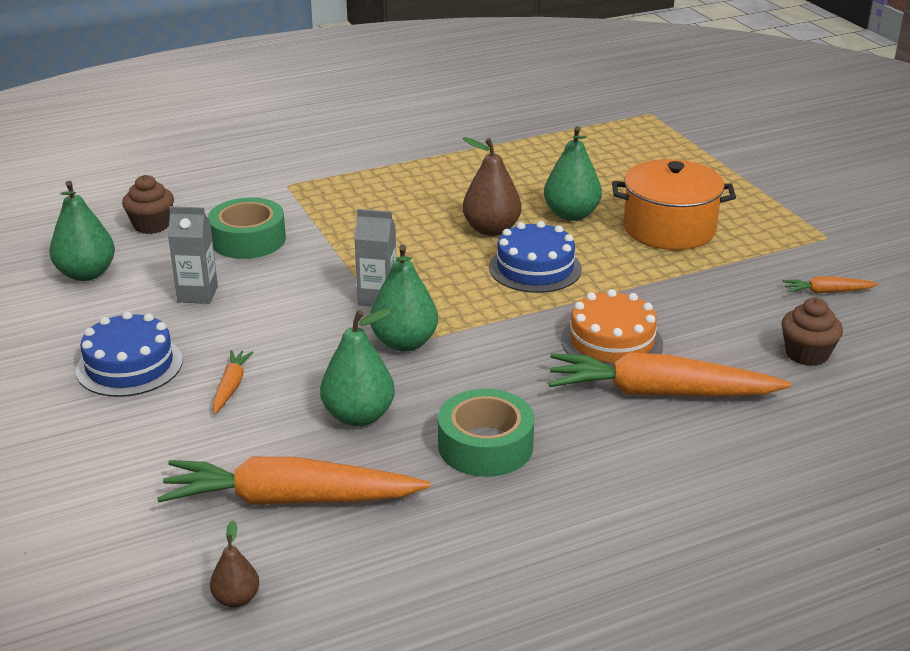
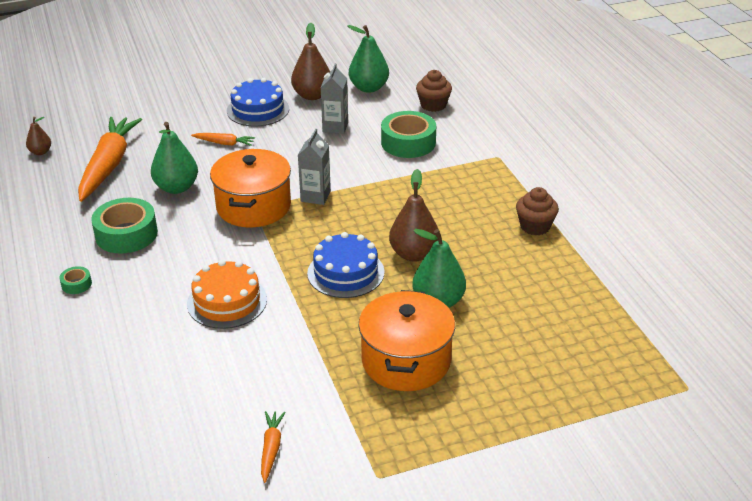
camera: 95 degrees right, 5 degrees up
green pear [370,245,438,352] -> orange pot [210,149,291,227]
orange carrot [548,352,792,396] -> none
brown cupcake [781,298,843,366] -> brown cupcake moved to [516,187,559,235]
none -> green tape [59,266,92,294]
none -> brown pear [291,23,330,100]

